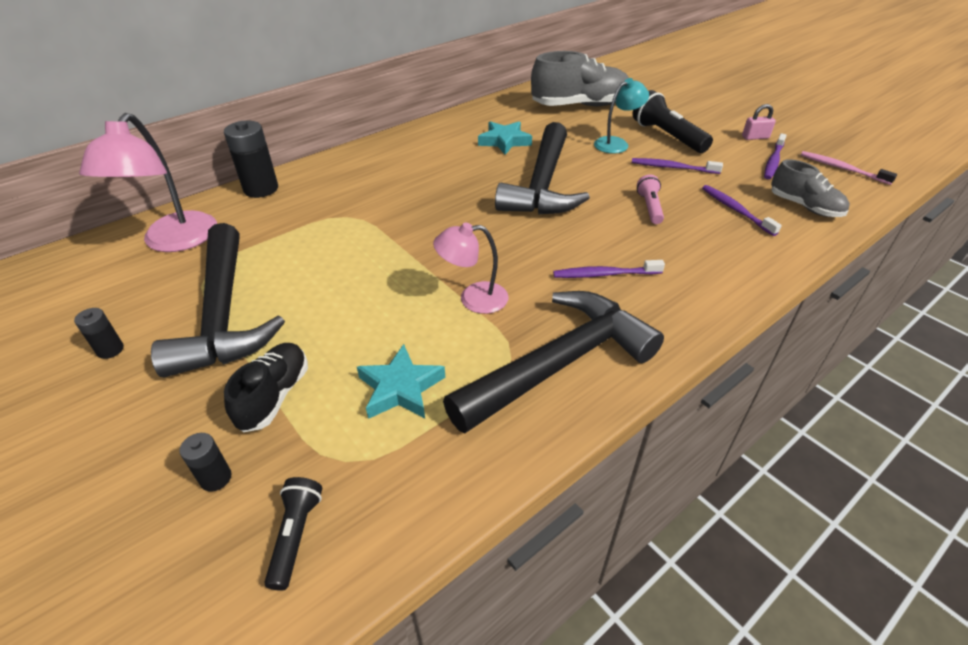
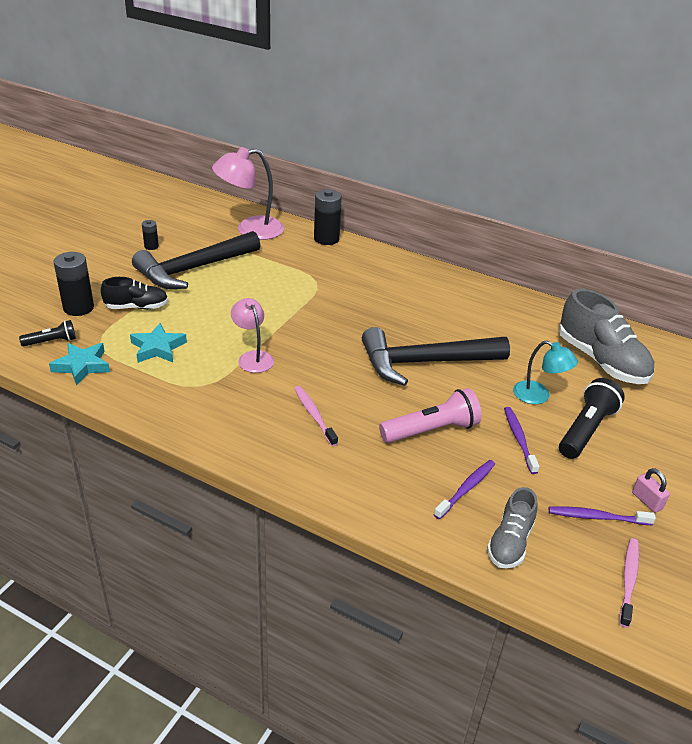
camera: 65 degrees right, 5 degrees down
black battery [179,433,232,492] -> black battery [53,252,94,316], size x1.89
black hammer [443,291,664,433] -> none
turquoise star [478,121,532,155] -> turquoise star moved to [49,343,110,386]
purple toothbrush [553,260,665,278] -> pink toothbrush [294,386,338,446]
pink flashlight [637,174,664,224] -> pink flashlight [379,388,482,443], size x1.74

